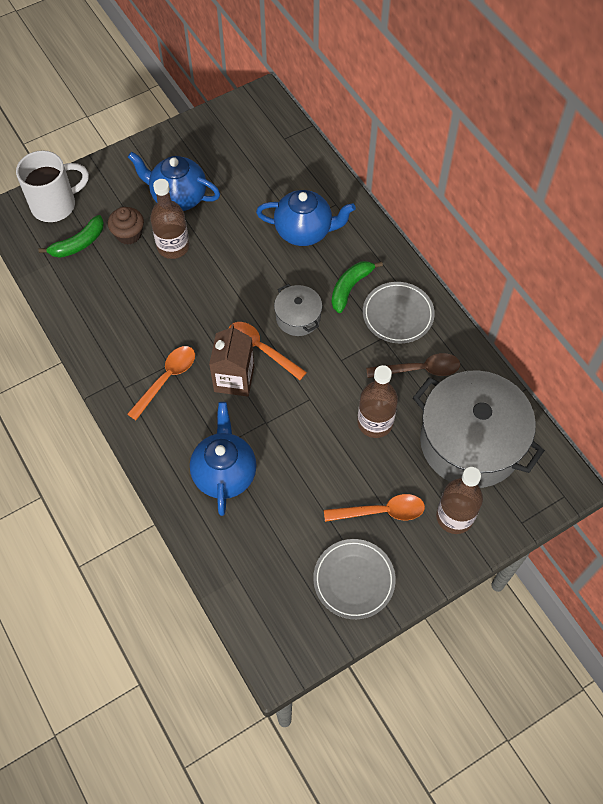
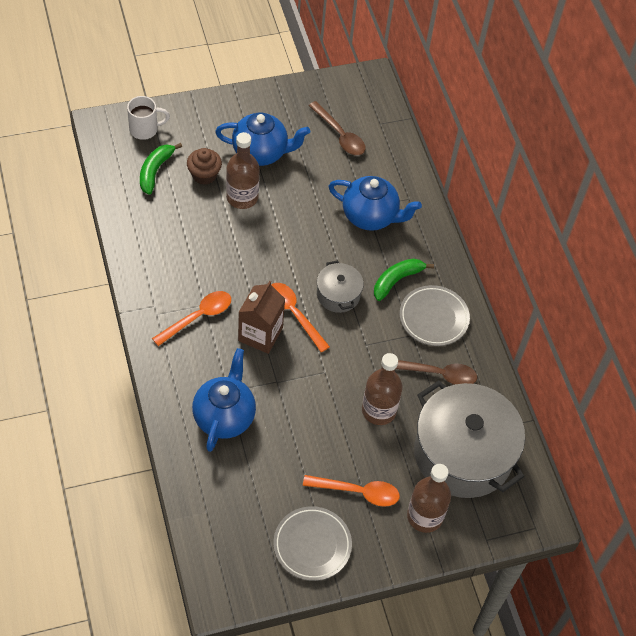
camera: 10 degrees right, 5 degrees down
white mug [16,150,89,222] -> white mug [127,96,170,140], size x0.64
green banana [38,215,104,258] -> green banana turned 135 degrees clockwise [140,143,182,195]
blue teapot [128,152,220,211] -> blue teapot turned 150 degrees clockwise [215,112,310,166]
none -> brown spoon [309,101,366,156]

